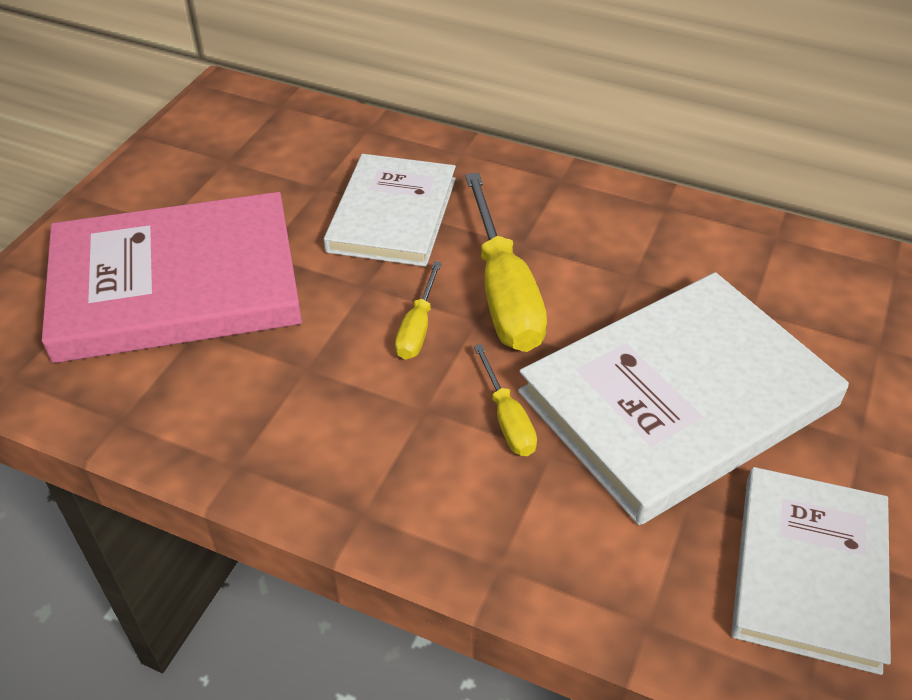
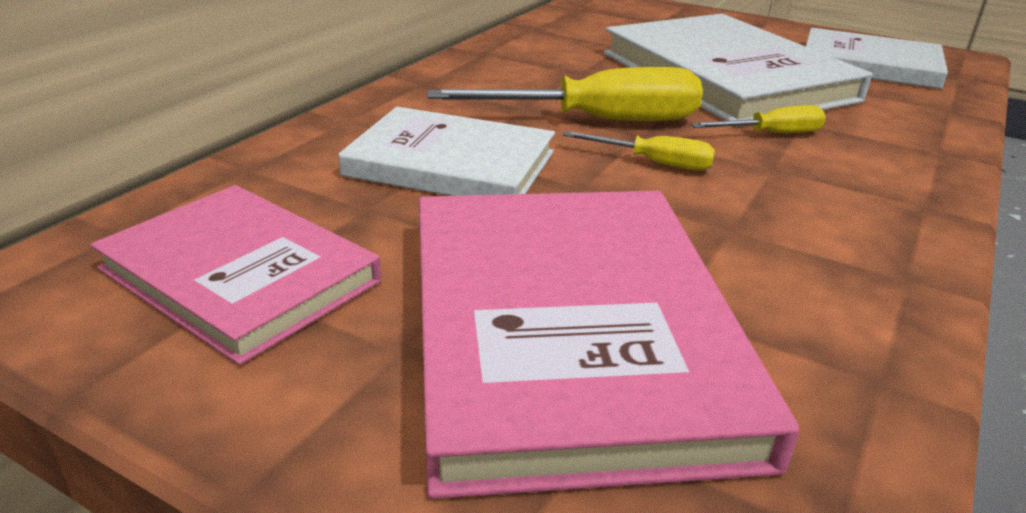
camera: 85 degrees left, 15 degrees down
none -> pink book [91,185,381,365]

